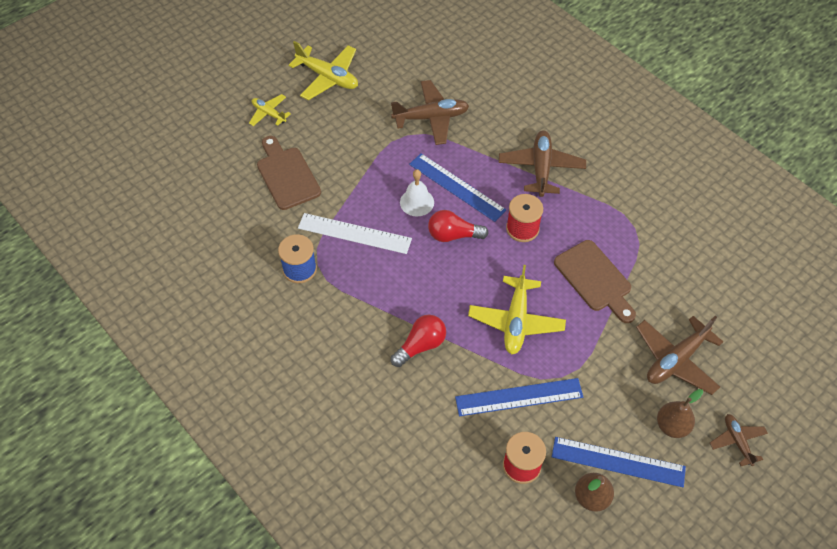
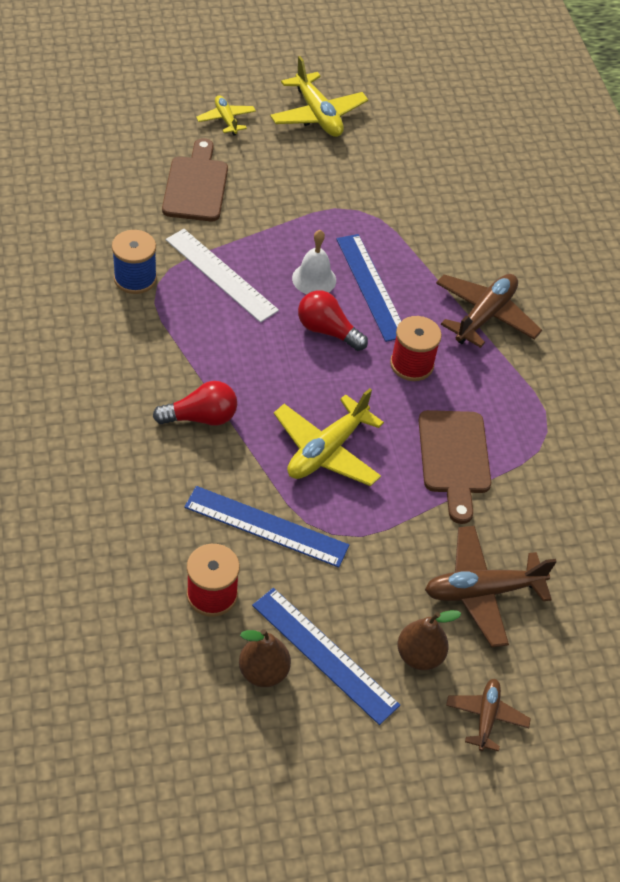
camera: 25 degrees right, 5 degrees down
brown plane [391,80,469,145] -> none

